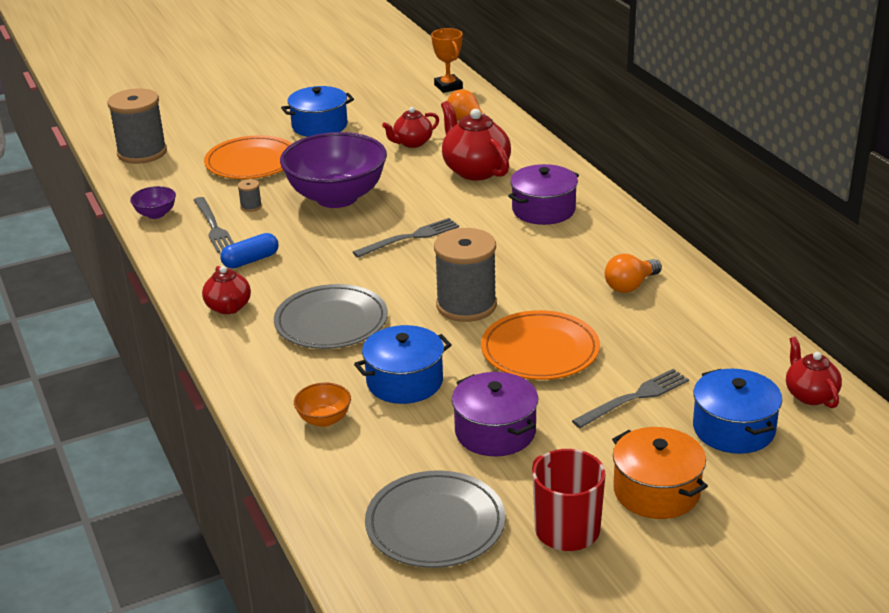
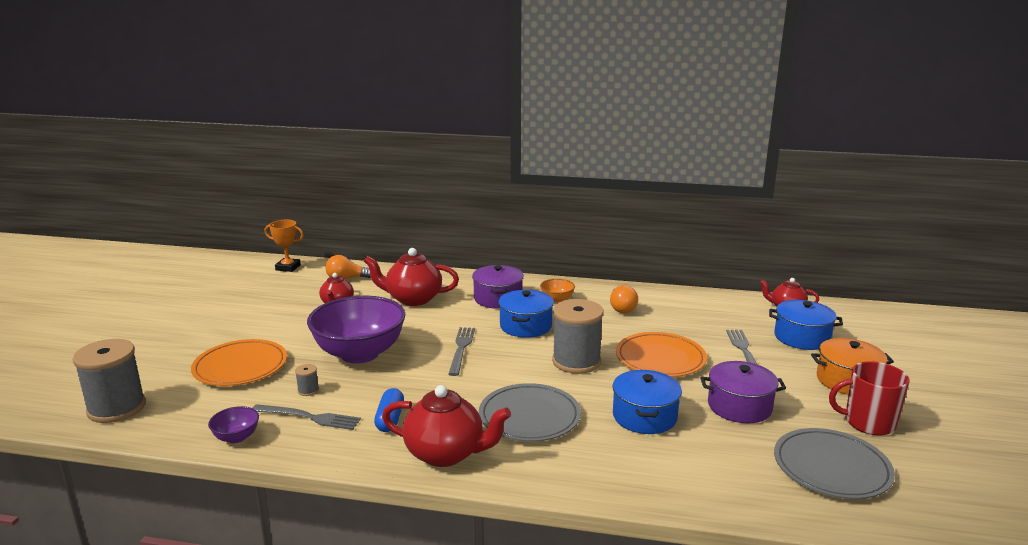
camera: 55 degrees left, 10 degrees down
red teapot [202,266,251,314] -> red teapot [382,385,511,467], size x1.68
blue pot [281,86,354,137] -> blue pot moved to [498,289,554,338]
orange bowl [294,382,351,427] -> orange bowl moved to [540,279,575,303]

